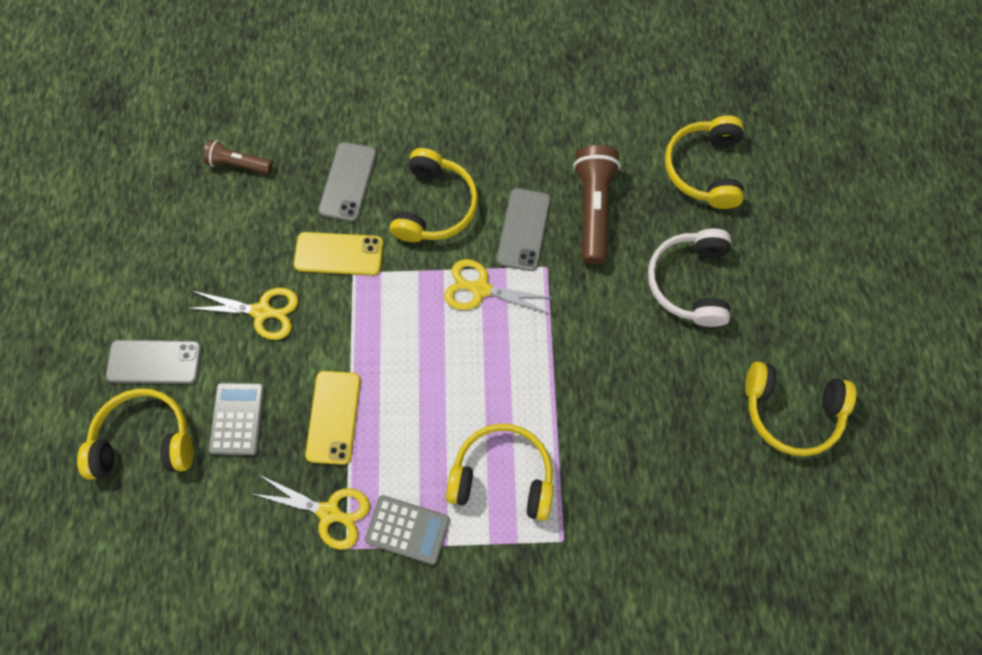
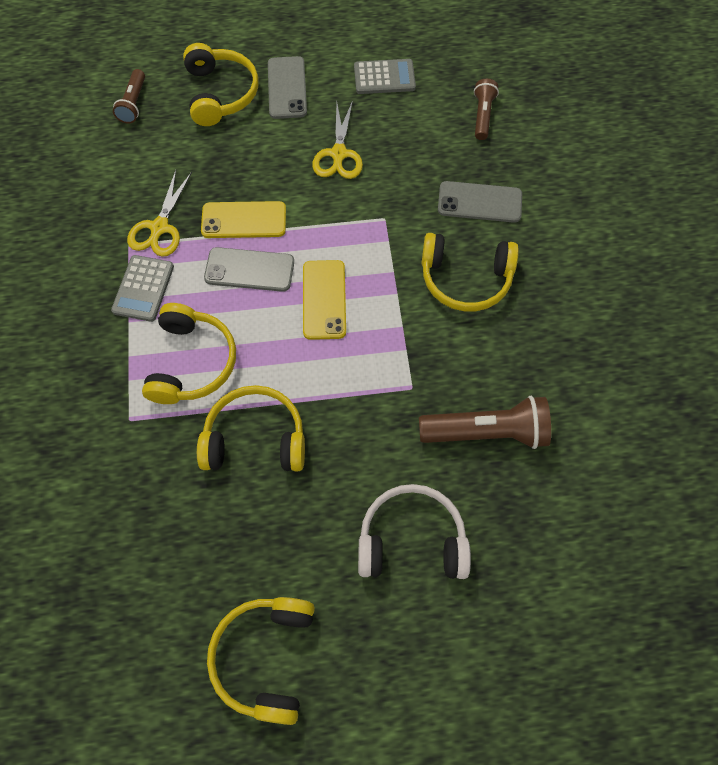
camera: 85 degrees right, 5 degrees down
grey calculator [208,382,265,455] -> grey calculator moved to [354,59,416,94]
yellow phone [294,232,384,276] -> yellow phone moved to [303,260,346,340]
yellow scissors [444,259,553,315] -> none
grey phone [497,188,550,271] -> grey phone moved to [204,247,294,292]
yellow headphones [665,115,744,209] -> yellow headphones moved to [197,385,305,471]
none -> brown flashlight [113,69,145,124]

